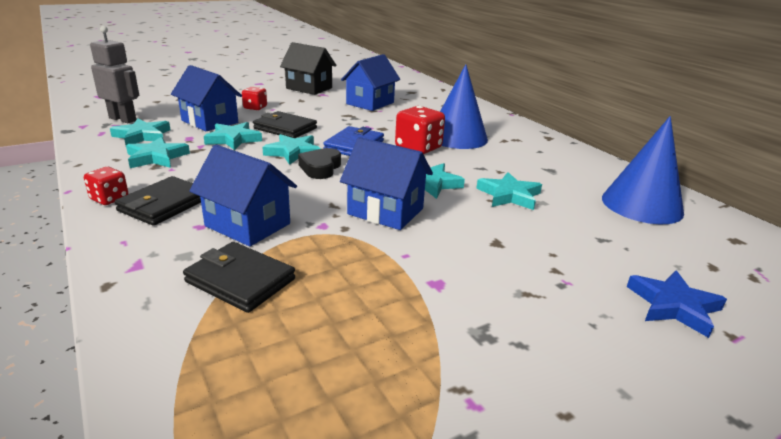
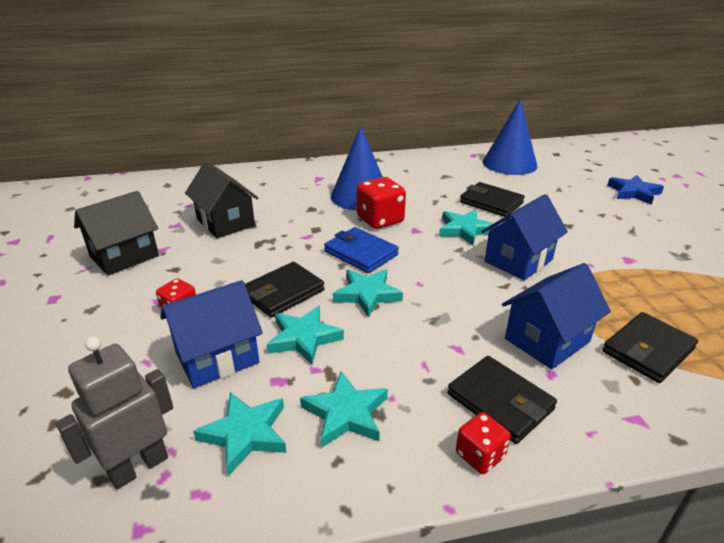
camera: 70 degrees left, 5 degrees up
black heart [298,148,341,179] -> none
blue house [341,54,400,111] -> black house [185,161,258,238]
turquoise star [476,172,542,210] -> black wallet [460,182,525,217]

